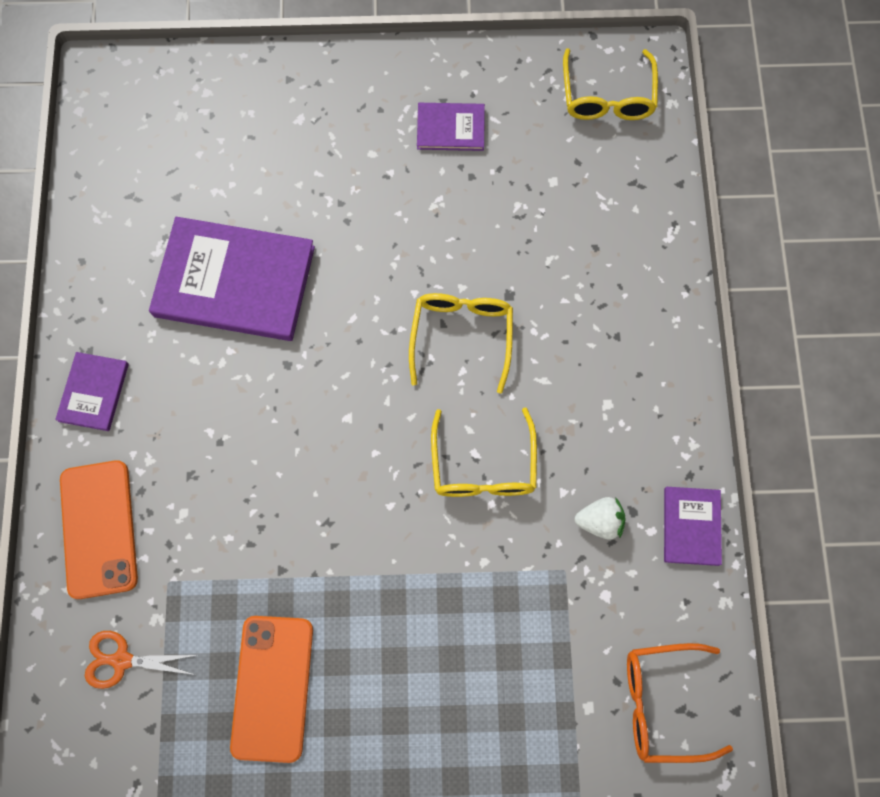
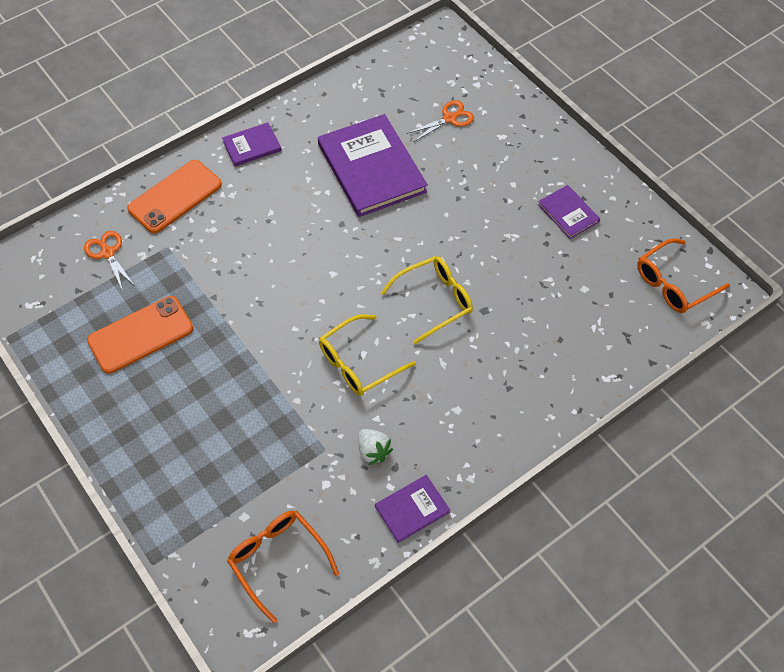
camera: 55 degrees right, 15 degrees down
yellow glasses [563,48,658,120] -> orange glasses [637,238,730,313]
none -> orange scissors [407,100,474,142]

